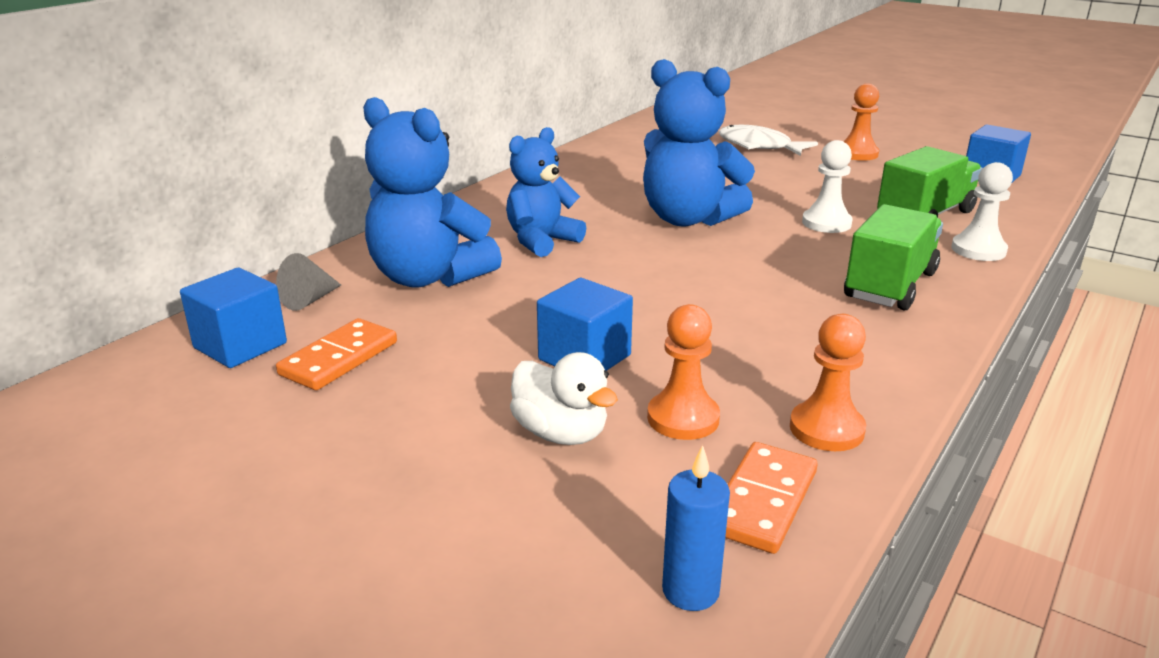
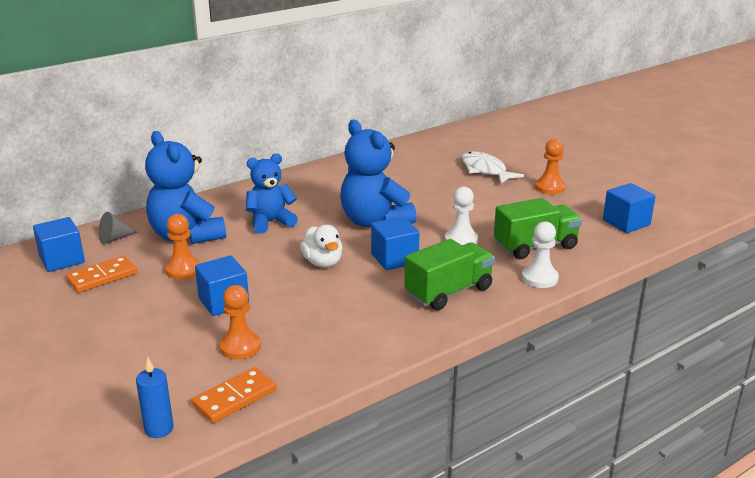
camera: 20 degrees right, 0 degrees up
white duck [510,352,618,445] -> white duck moved to [300,225,343,267]
orange pawn [790,314,866,451] -> orange pawn moved to [165,214,201,279]
none -> blue cube [371,216,419,270]

